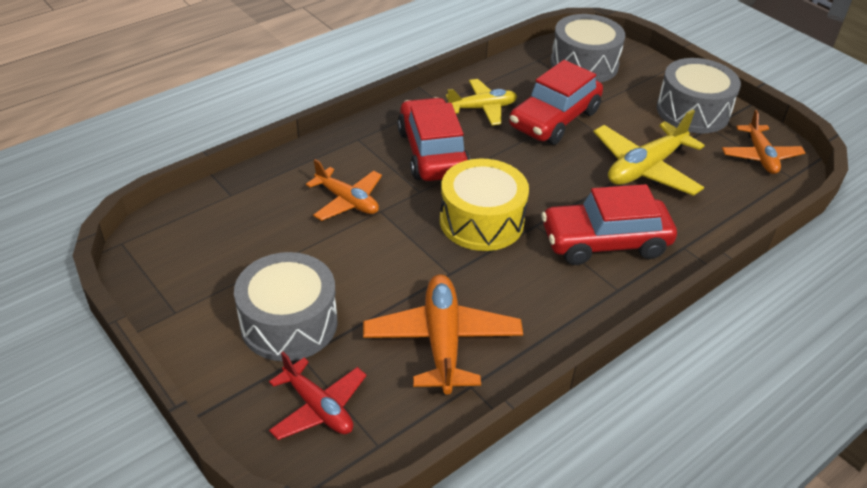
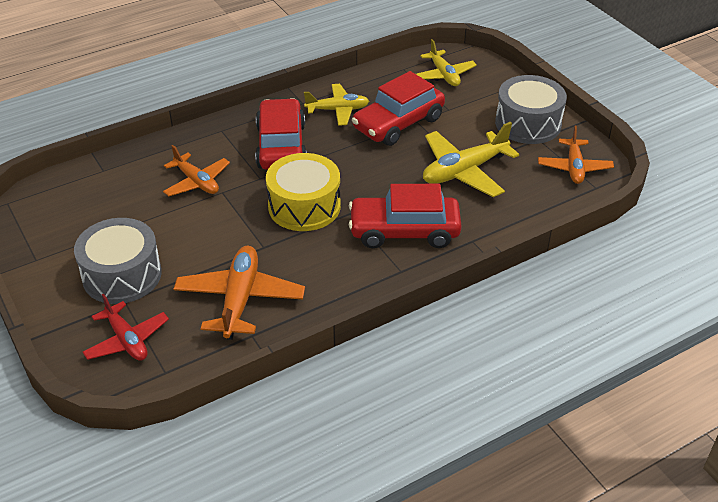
camera: 10 degrees right, 0 degrees up
grey drum [551,14,625,83] -> yellow plane [416,39,477,86]

